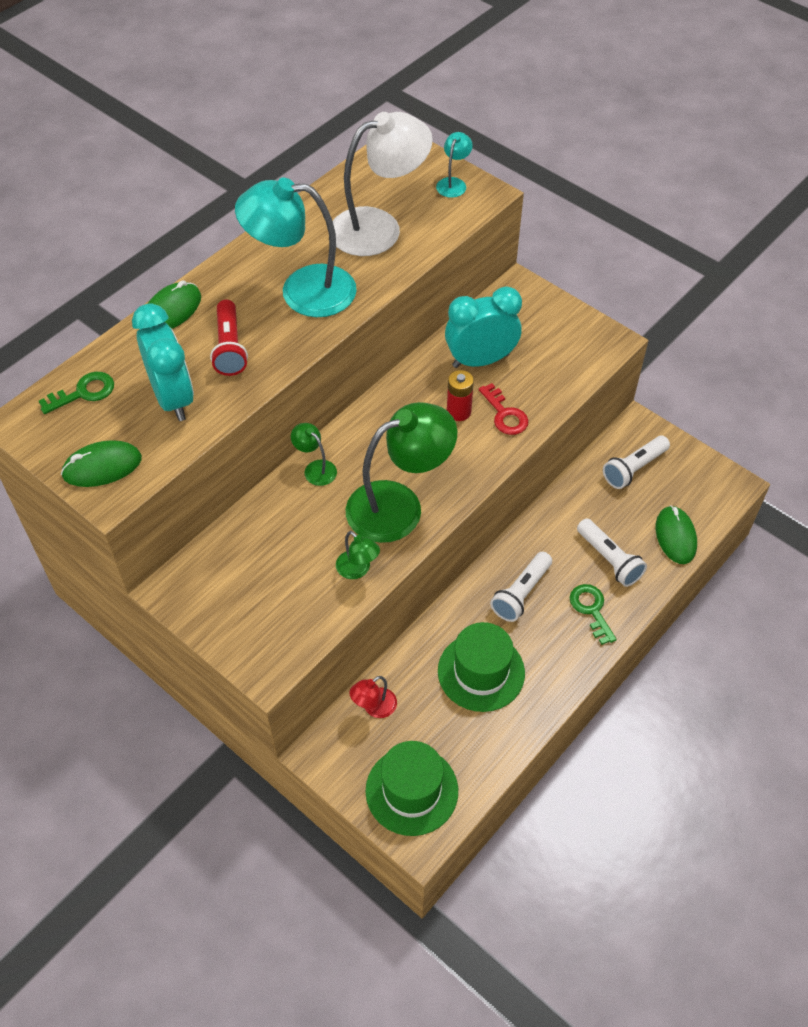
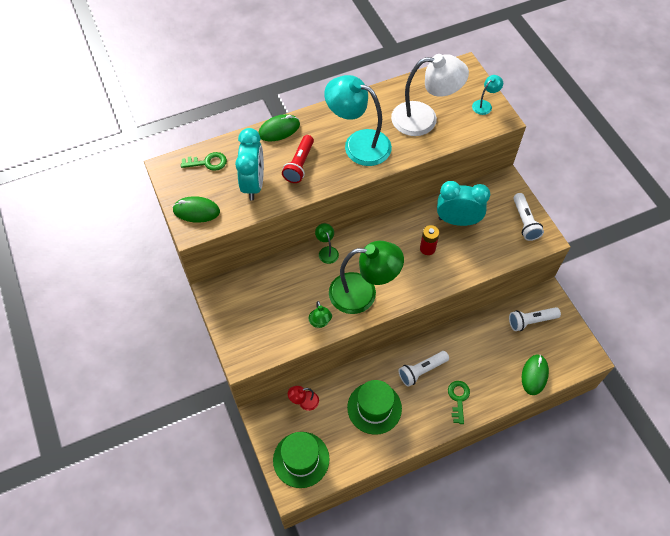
camera: 25 degrees right, 5 degrees up
red key [479,383,529,435] -> none
white flashlight [577,518,647,587] -> white flashlight moved to [513,193,544,241]

